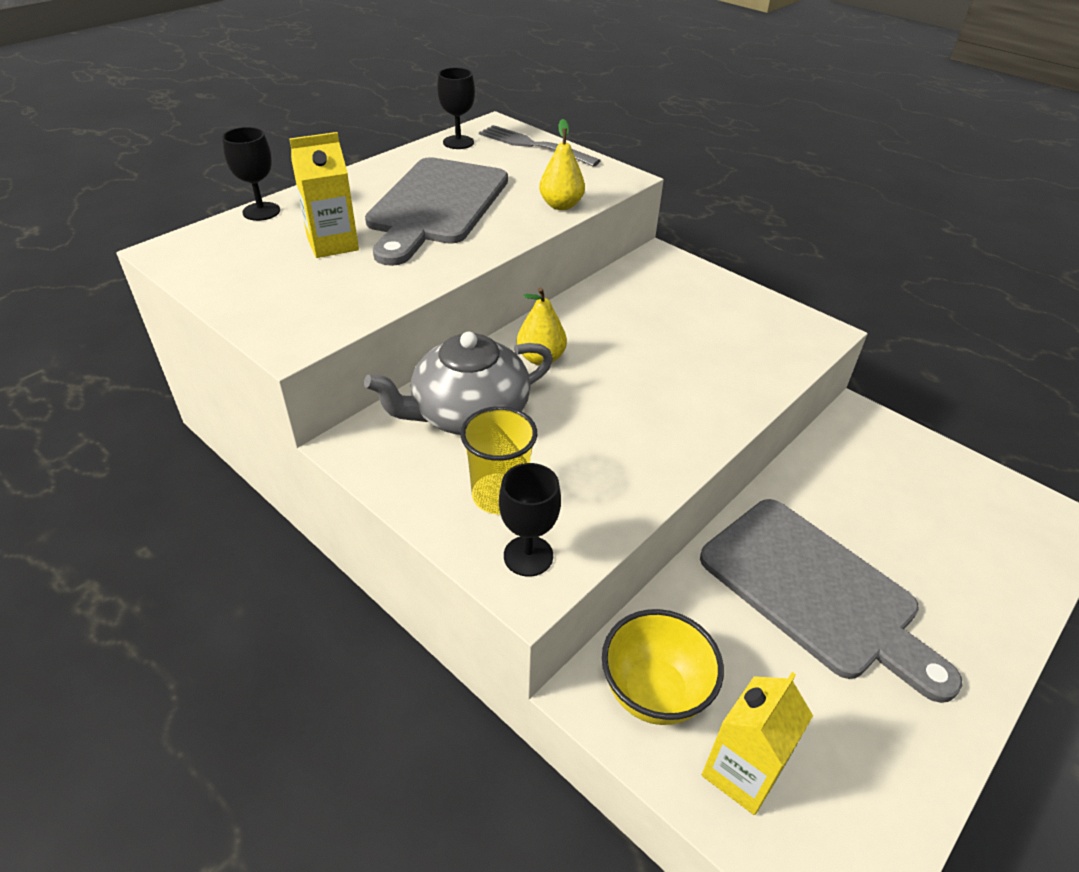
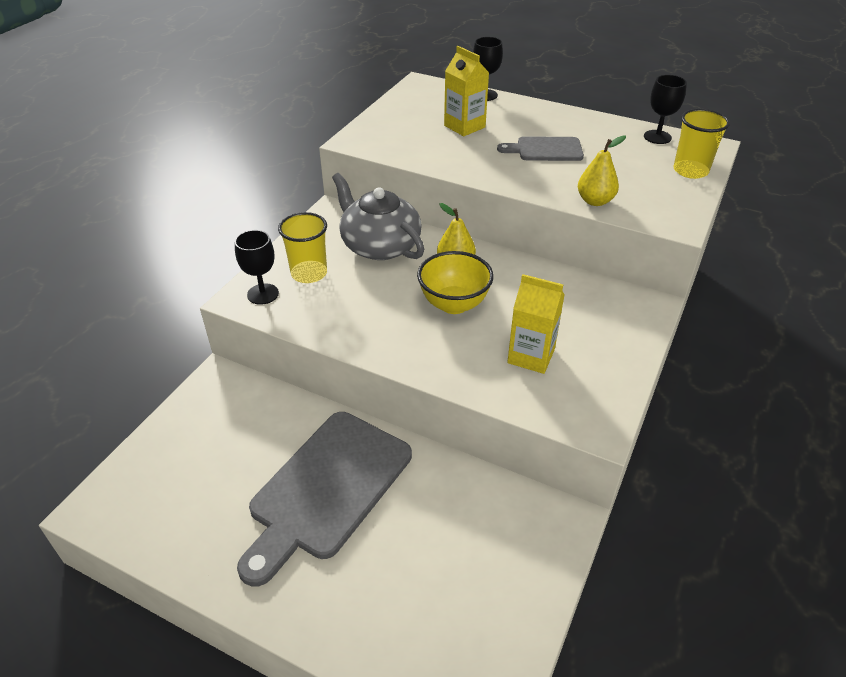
camera: 75 degrees right, 0 degrees up
grey cutting board [365,157,508,266] -> grey cutting board [497,136,584,161], size x0.52
grey fork [479,125,601,167] -> yellow cup [673,109,730,179]
yellow bowl [602,609,724,725] -> yellow bowl moved to [417,251,494,314]
yellow carton [702,672,813,815] -> yellow carton moved to [507,274,565,374]

